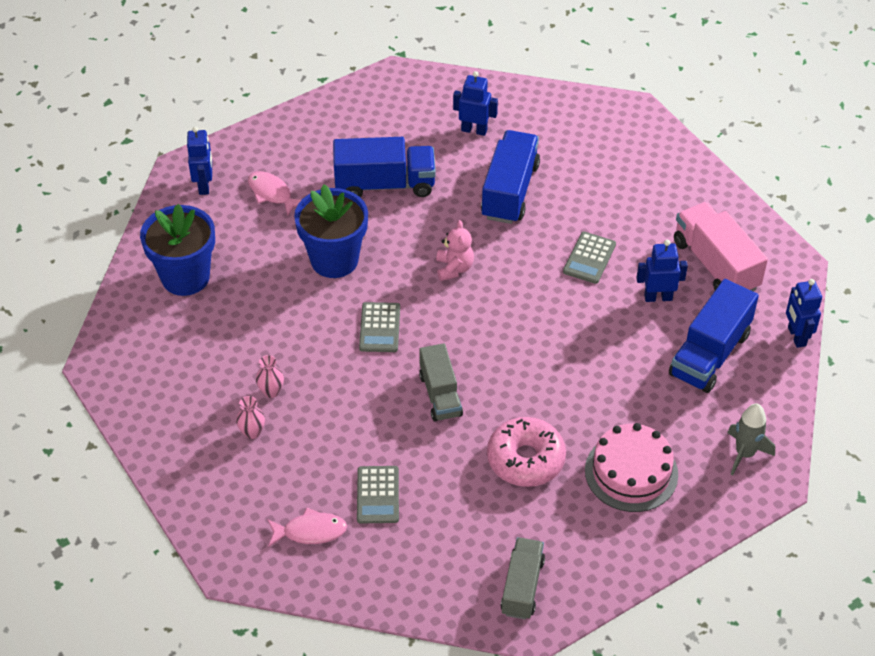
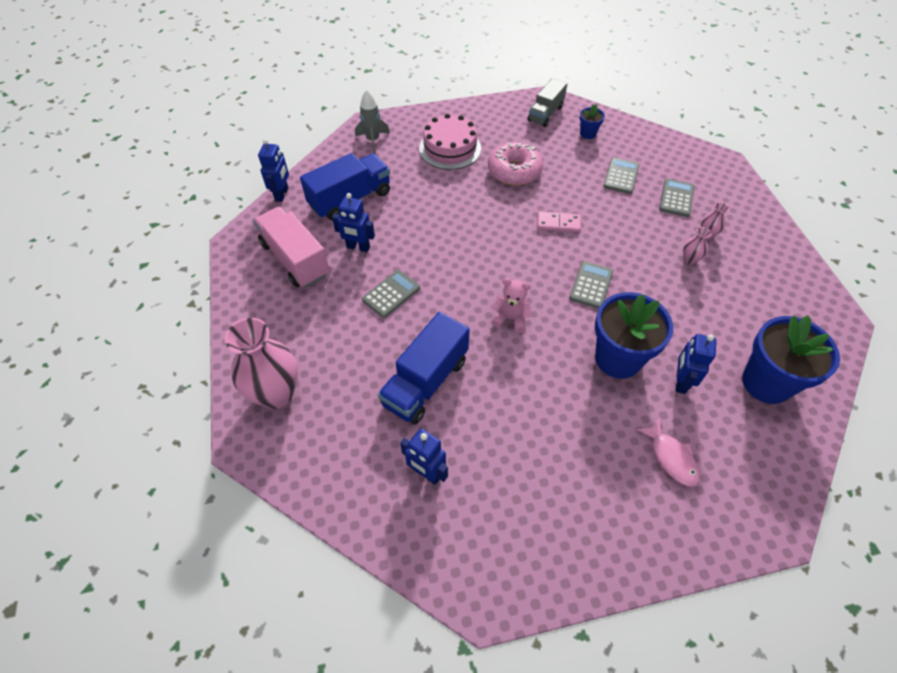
camera: 160 degrees left, 5 degrees up
blue robot [187,126,212,195] -> blue robot moved to [675,334,716,394]
pink fish [267,507,347,547] -> none
blue truck [333,137,436,197] -> none
grey truck [419,343,463,422] -> pink domino [537,212,581,232]
pink teddy bear [436,220,474,281] -> pink teddy bear turned 90 degrees clockwise [491,278,531,333]
pink truck [674,202,768,291] -> pink truck turned 150 degrees clockwise [253,207,330,288]
none -> pink vase [225,318,298,409]
none -> blue flower pot [580,104,605,139]
none -> grey calculator [659,179,694,217]

